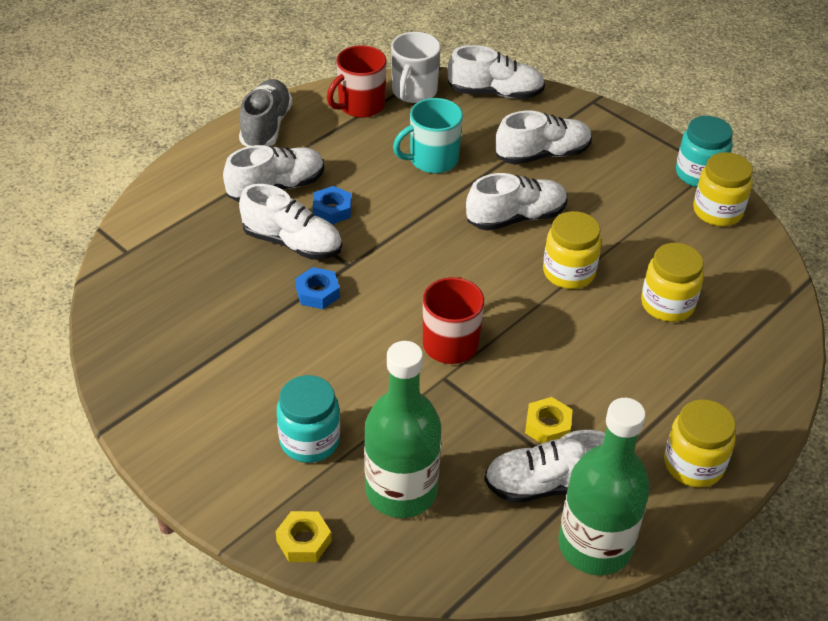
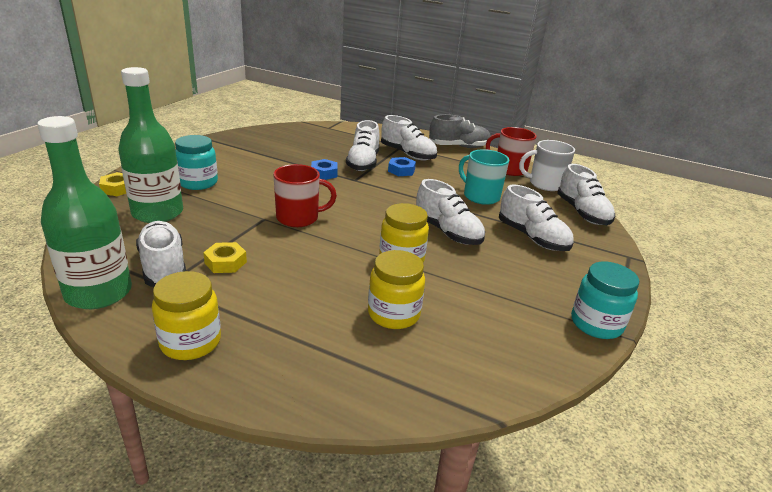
camera: 70 degrees right, 15 degrees down
yellow jar [693,152,753,226] -> none

